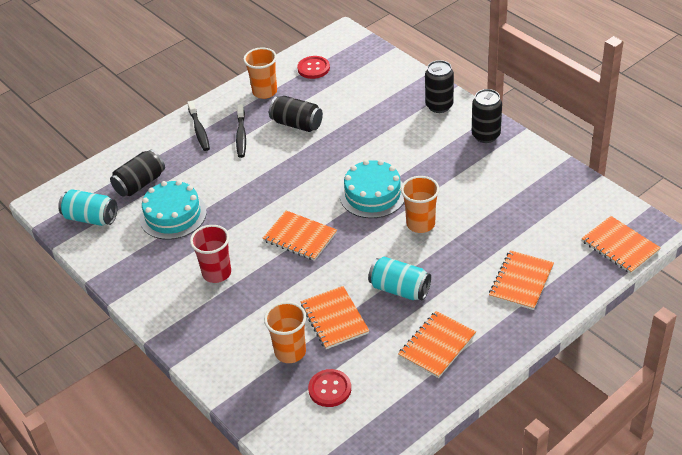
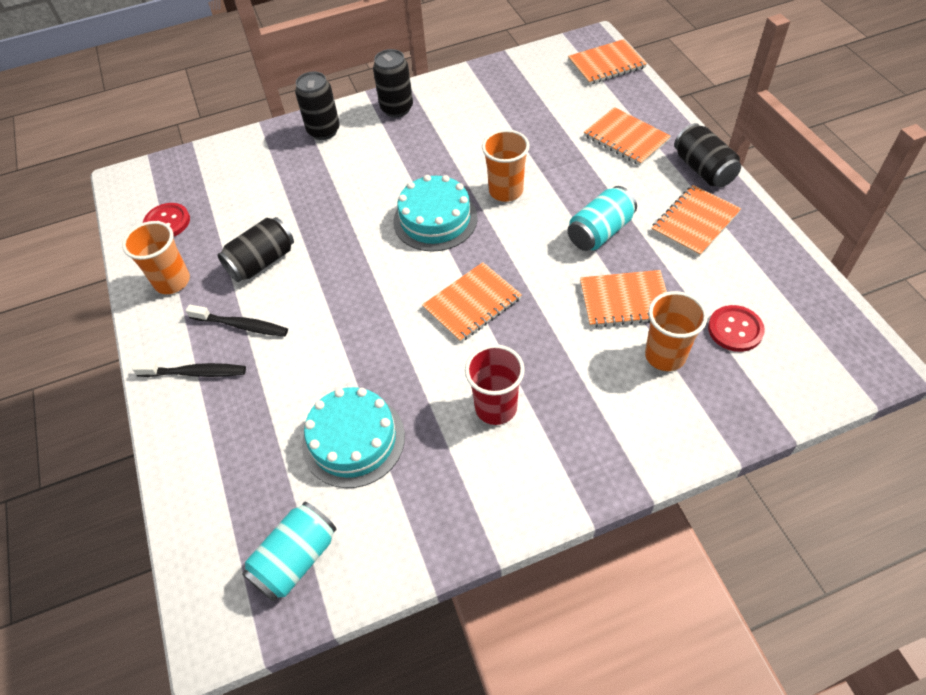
camera: 70 degrees left, 10 degrees up
black can [110,149,165,197] -> black can moved to [674,123,741,187]
orange notebook [398,311,476,378] -> orange notebook turned 75 degrees clockwise [652,185,741,257]

